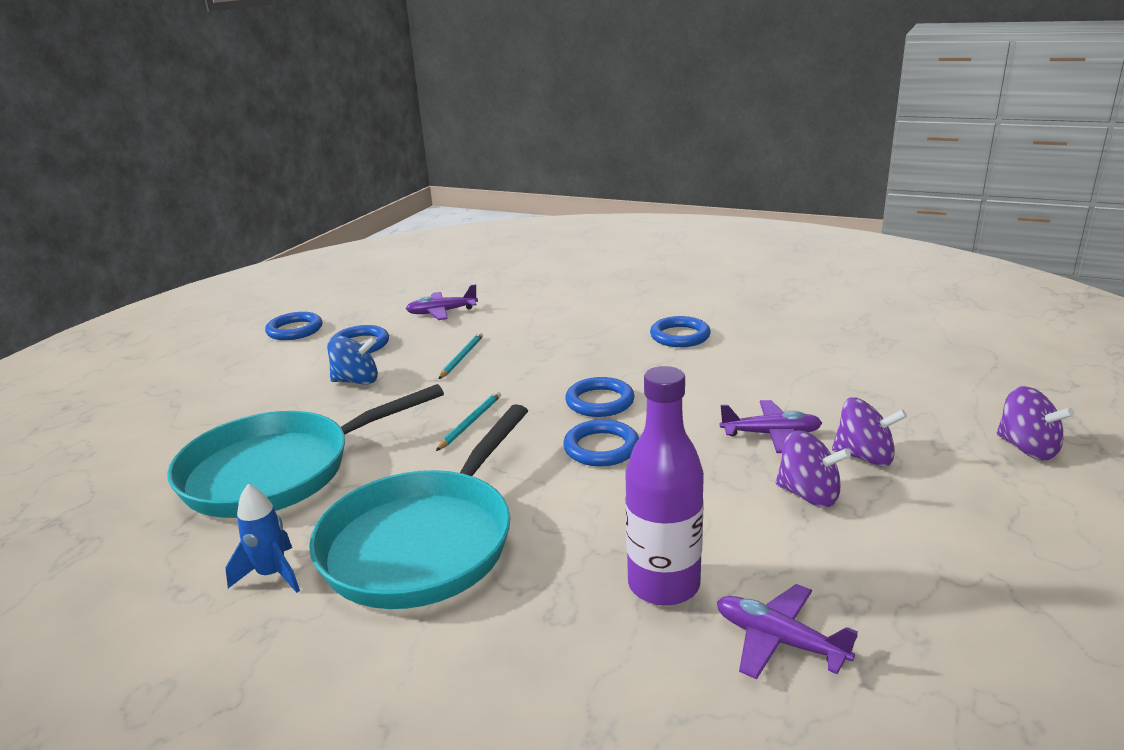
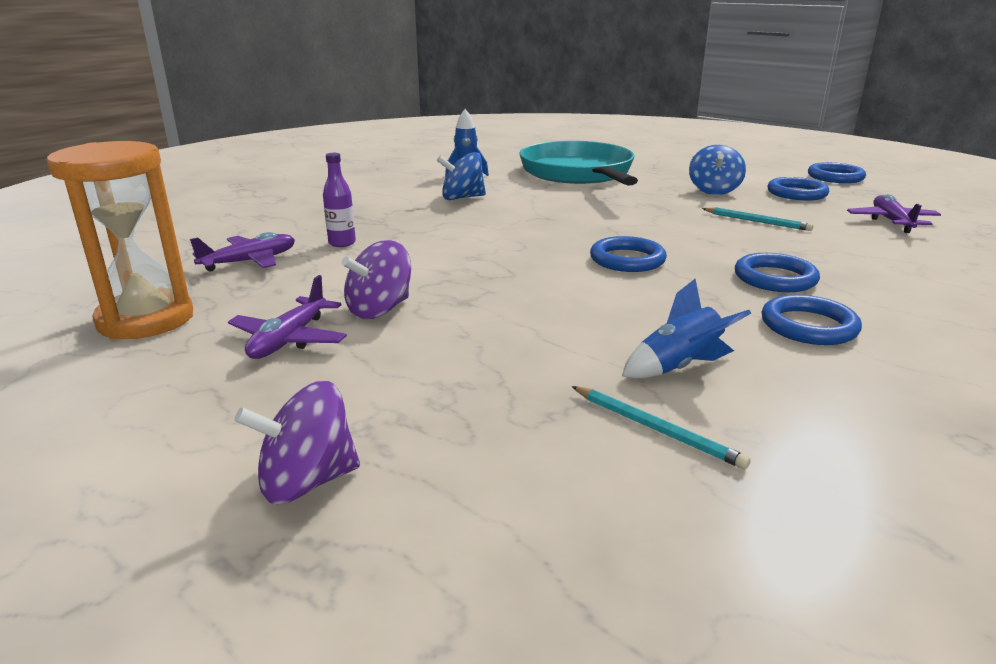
camera: 105 degrees right, 0 degrees up
turquoise pan [309,404,528,609] -> blue spinning top [437,152,486,200]
turquoise pencil [436,391,501,451] -> turquoise pencil moved to [572,386,751,469]
blue ring [563,419,639,466] -> blue ring moved to [735,253,820,292]
purple bottle [625,366,704,606] -> purple bottle [323,153,356,247], size x0.51
purple plane [720,400,822,453] -> purple plane moved to [228,275,347,359]
purple spinning top [832,398,907,467] -> none
none -> orange hourglass [47,141,193,340]
none -> blue rocket [622,279,751,379]

